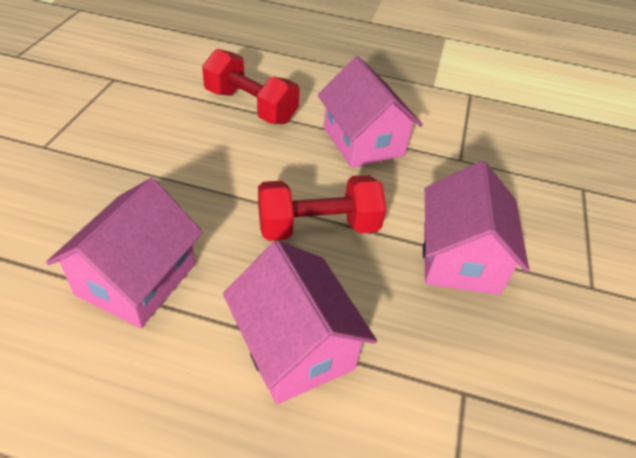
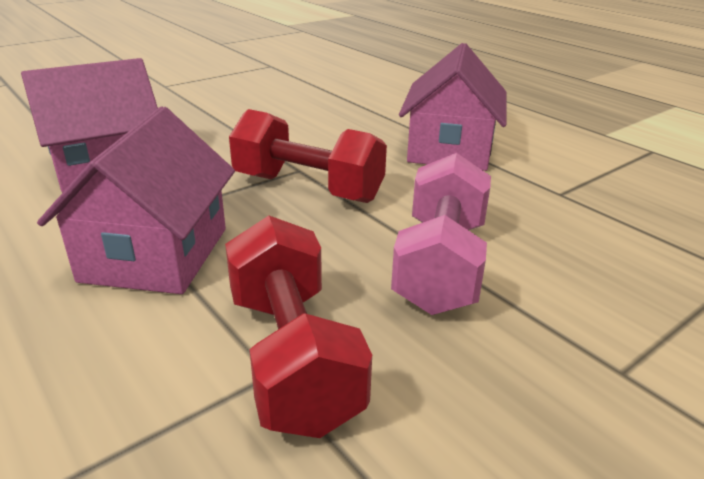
camera: 40 degrees right, 15 degrees down
red dumbbell [202,49,300,124] -> red dumbbell moved to [225,215,372,438]
pink house [423,161,529,295] -> pink dumbbell [391,153,491,315]

